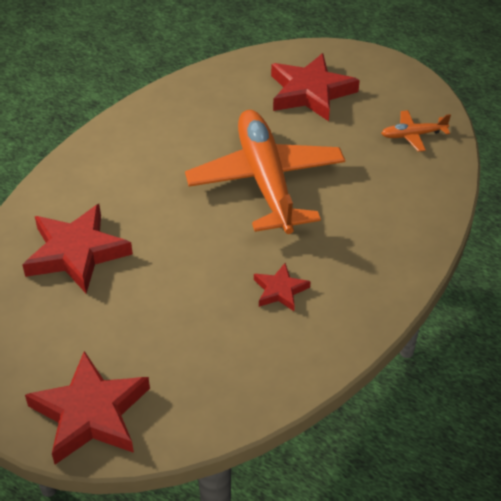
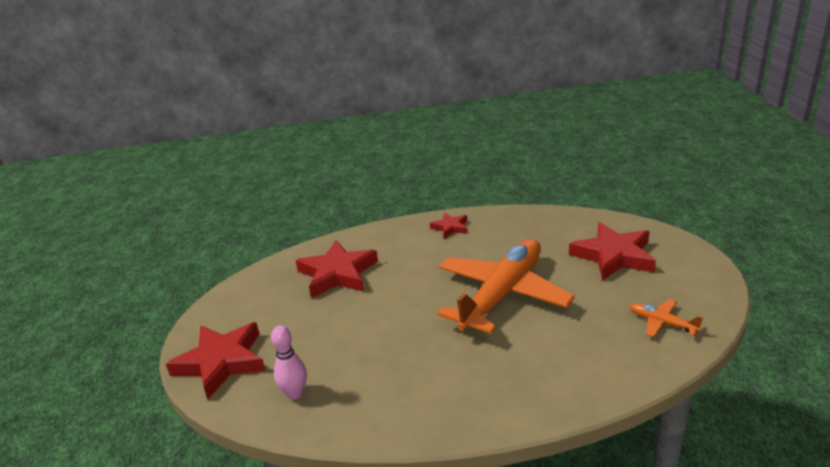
camera: 50 degrees right, 15 degrees down
red star [254,263,310,311] -> red star moved to [430,213,468,239]
none -> pink bowling pin [271,325,307,400]

